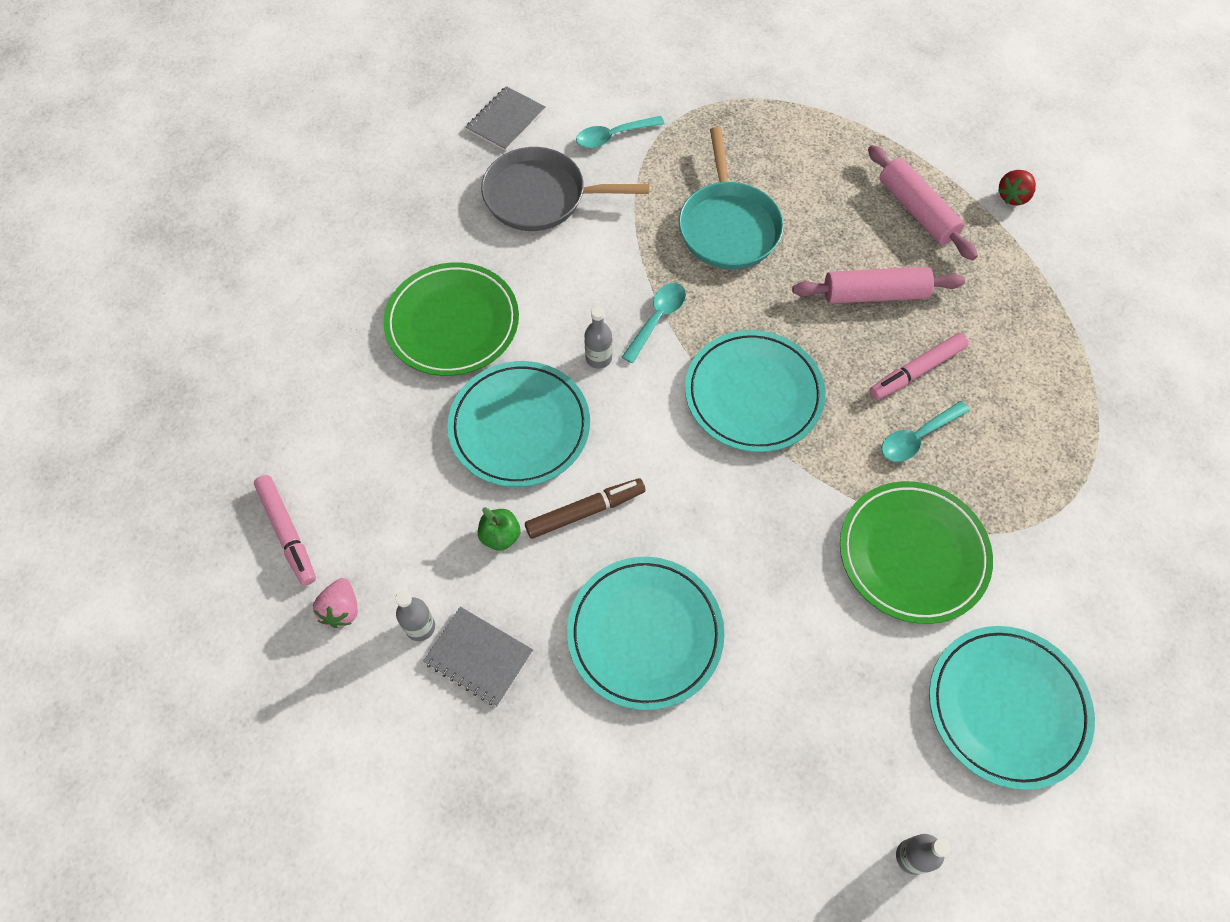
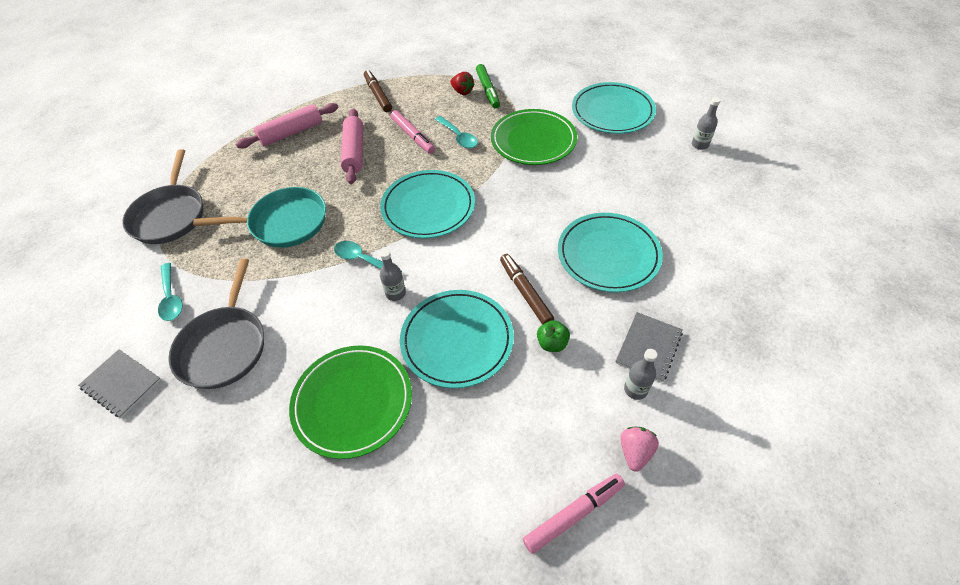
camera: 90 degrees left, 10 degrees down
pink strawberry [313,578,358,628] -> pink strawberry turned 75 degrees counterclockwise [620,427,659,472]
red strawberry [998,170,1036,205] -> red strawberry moved to [450,72,475,95]
none -> grey pan [122,149,203,244]
none -> brown marker [364,70,392,112]
none -> green marker [476,64,500,108]

